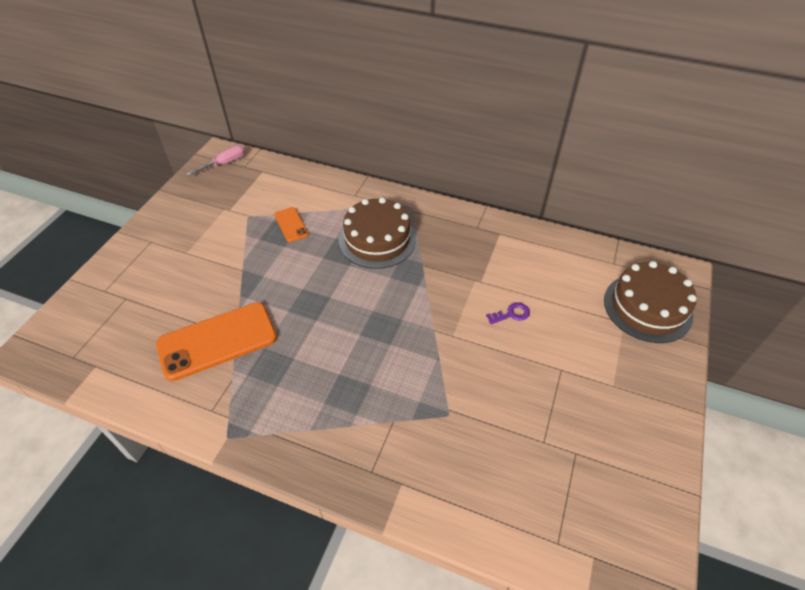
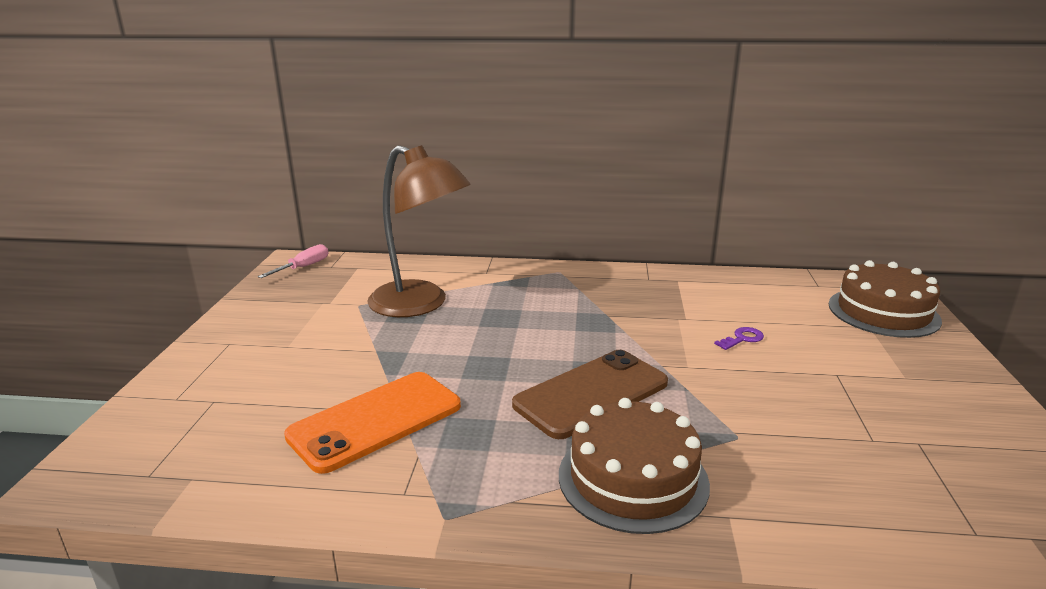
camera: 15 degrees left, 25 degrees down
orange phone [274,207,309,242] -> brown lamp [367,145,471,317]
brown cake [339,197,416,269] -> brown cake moved to [559,398,710,534]
none -> brown phone [512,350,668,439]

